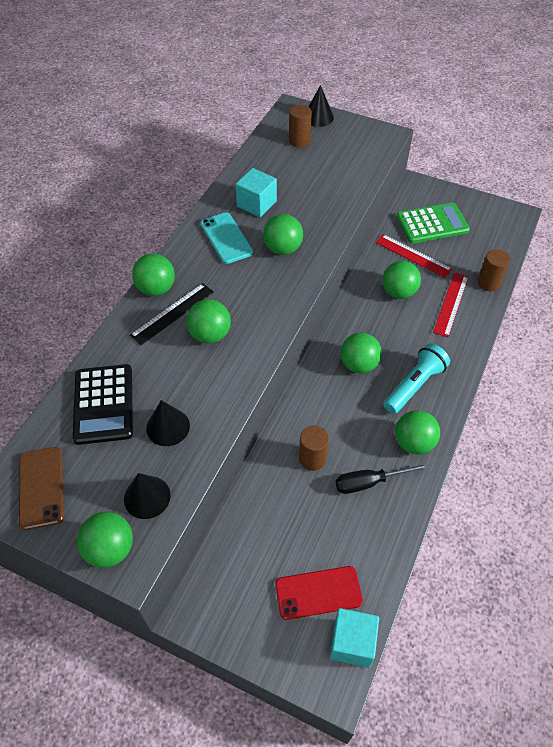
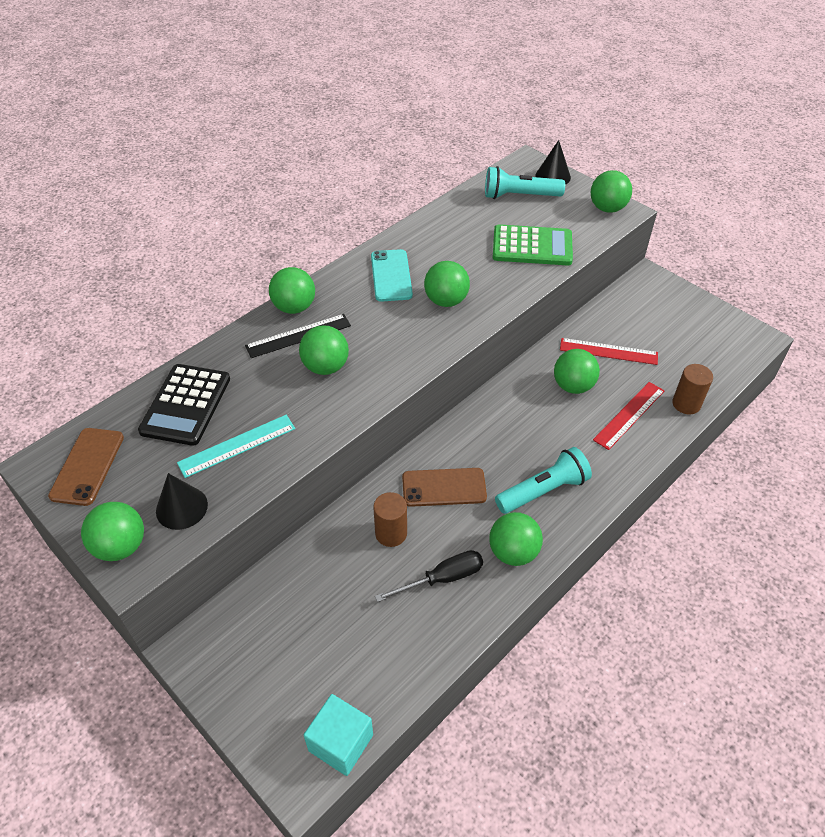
camera: 20 degrees right, 5 degrees down
black cone [146,400,190,446] -> turquoise ruler [177,415,295,478]
turquoise cube [235,168,277,217] -> none
red phone [275,566,363,620] -> none
brown cylinder [289,105,312,147] -> turquoise flashlight [485,166,565,199]
black screwdriver [336,463,429,494] -> black screwdriver turned 150 degrees clockwise [375,550,483,602]
green ball [341,333,382,373] -> green ball moved to [591,170,632,213]
red ruler [376,234,452,278] -> red ruler turned 45 degrees counterclockwise [560,338,658,365]
green calculator [396,203,470,244] -> green calculator moved to [493,224,573,266]
none -> brown phone [402,468,487,507]

